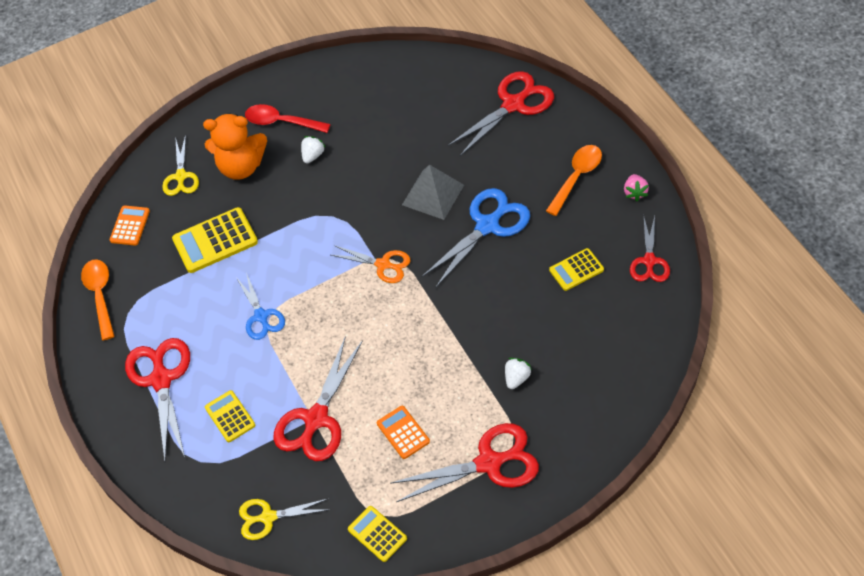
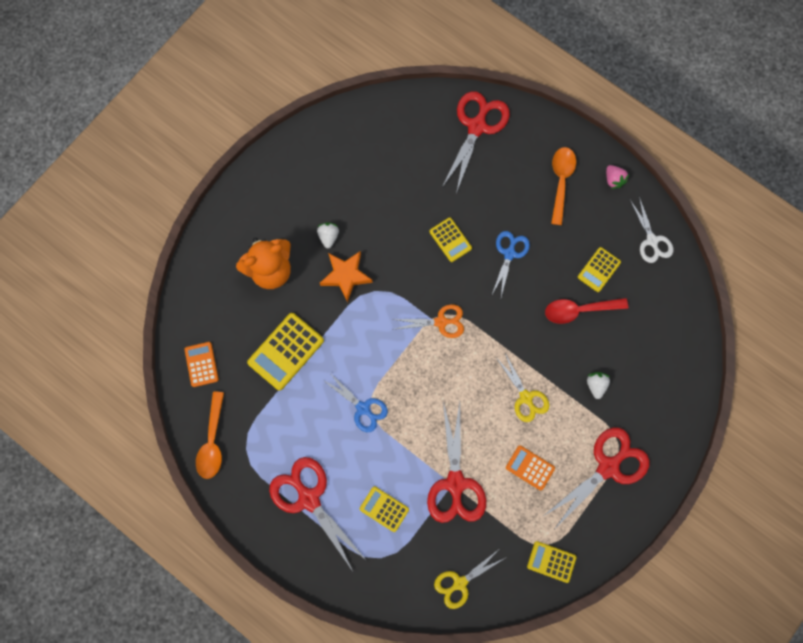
camera: 30 degrees left, 20 degrees up
orange spoon [81,259,115,340] -> orange spoon turned 135 degrees counterclockwise [196,392,224,479]
yellow scissors [162,134,199,196] -> yellow scissors moved to [497,353,549,422]
red spoon [245,104,331,133] -> red spoon moved to [545,298,628,324]
grey pyramid [402,165,464,220] -> yellow calculator [429,218,472,262]
blue scissors [421,188,530,288] -> blue scissors [492,231,530,297], size x0.61
red scissors [630,216,670,282] -> white scissors [630,197,673,263]
none -> orange star [320,251,373,303]

